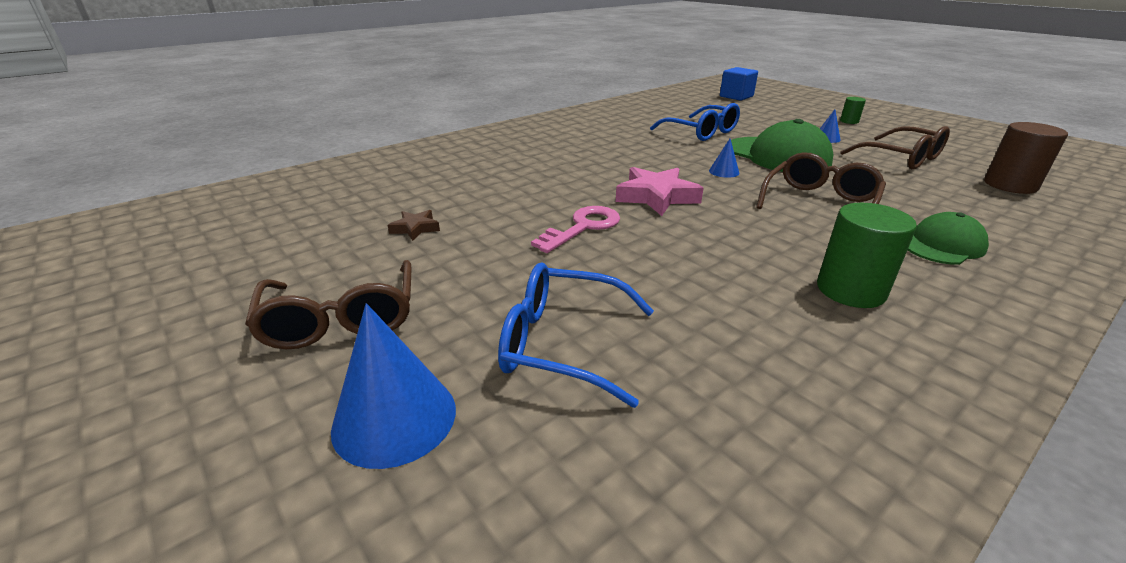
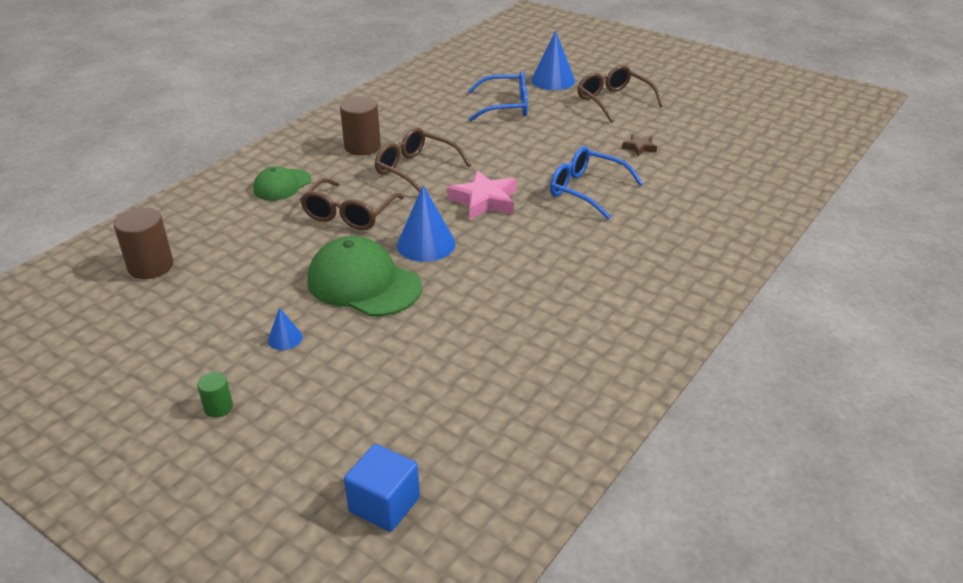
camera: 165 degrees right, 5 degrees up
pink key [531,206,620,253] -> none
blue glasses [650,103,740,141] -> blue glasses moved to [550,146,643,220]
blue cone [709,139,739,178] -> blue cone [397,185,456,262], size x1.96
green cylinder [817,203,917,308] -> brown cylinder [340,96,381,155]
brown glasses [840,126,950,170] -> brown glasses moved to [374,128,471,192]

